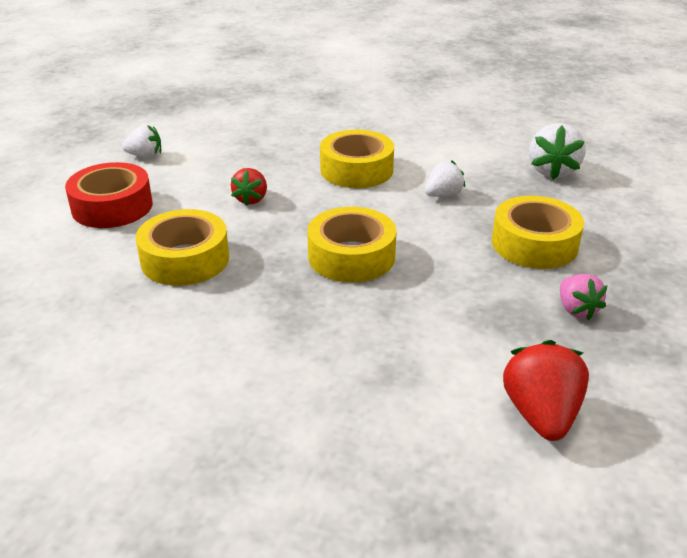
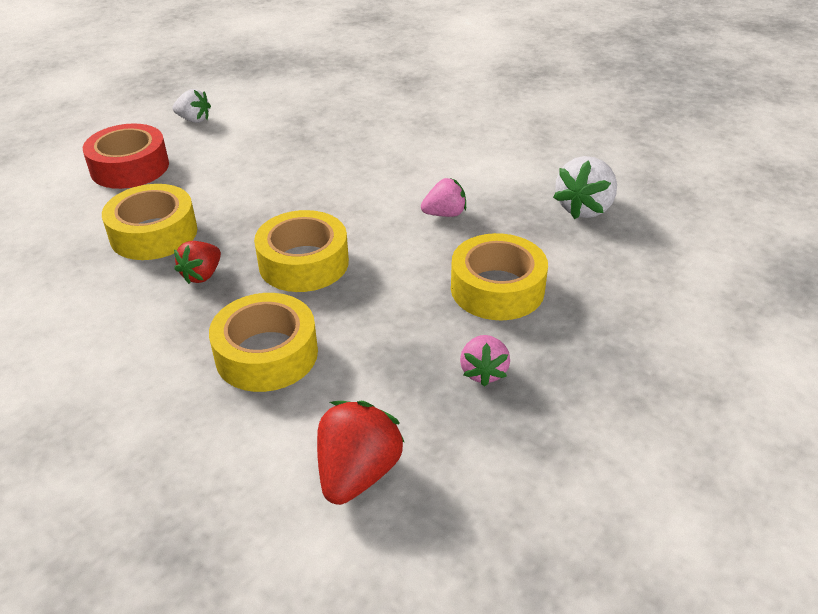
camera: 20 degrees right, 5 degrees up
red strawberry [231,168,267,206] -> red strawberry moved to [174,241,221,284]
yellow tape [320,130,394,188] -> yellow tape moved to [209,293,318,392]
white strawberry [425,160,465,197] -> pink strawberry [421,178,466,217]

